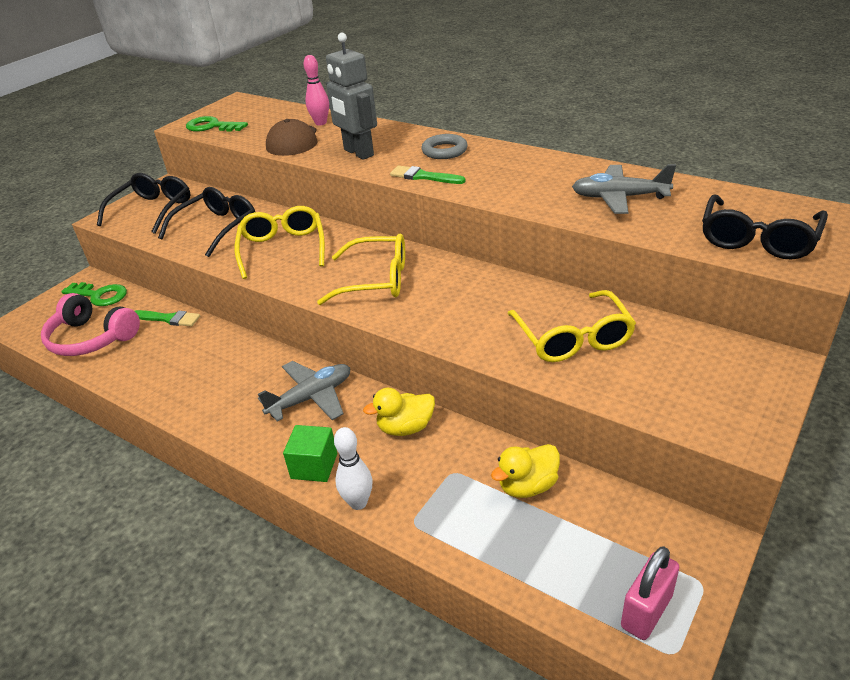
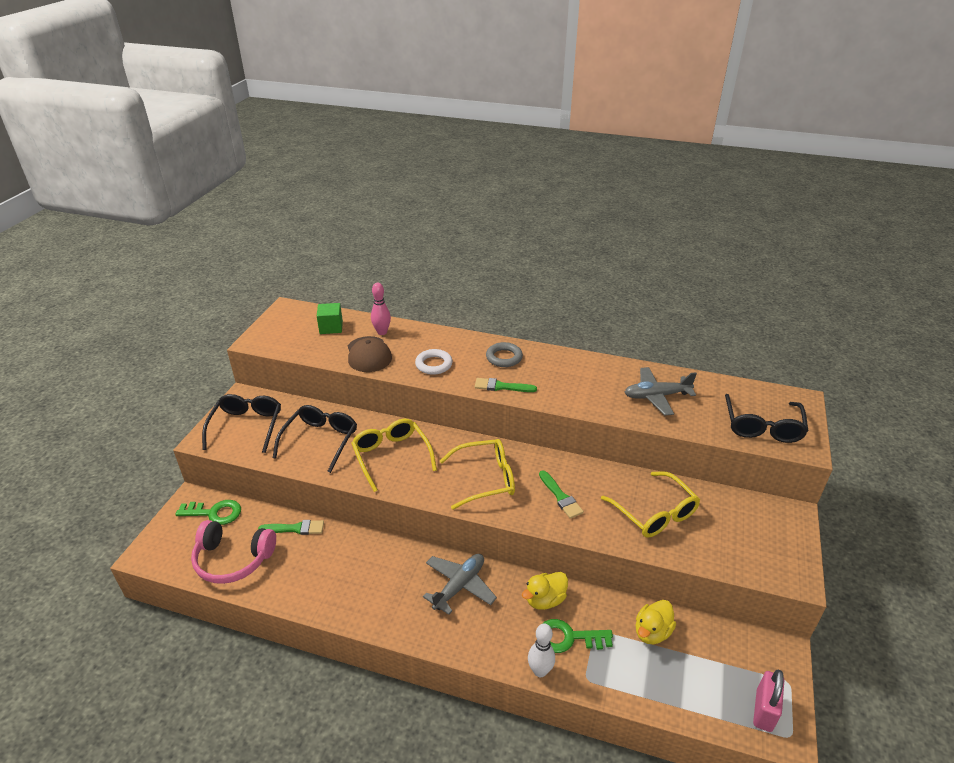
camera: 20 degrees left, 0 degrees up
green key [186,116,248,132] -> green key moved to [542,619,613,653]
green cube [283,425,337,482] -> green cube moved to [317,303,343,334]
grey robot [326,33,377,160] -> white ring [415,349,452,375]
none -> green brush [539,470,584,519]

